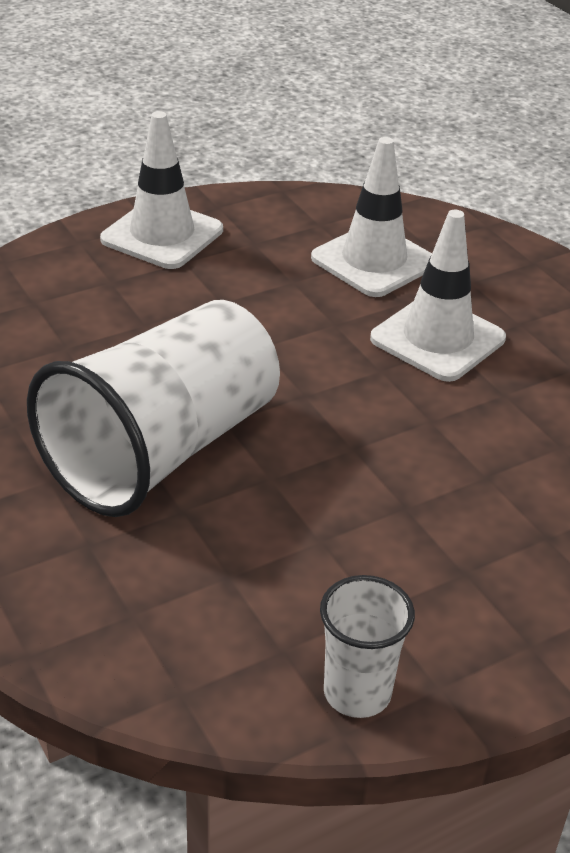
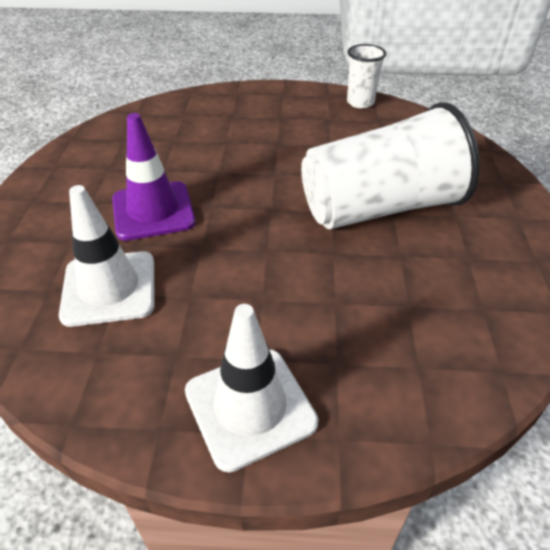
camera: 145 degrees left, 5 degrees up
white traffic cone [370,210,506,382] -> purple traffic cone [112,113,196,241]

